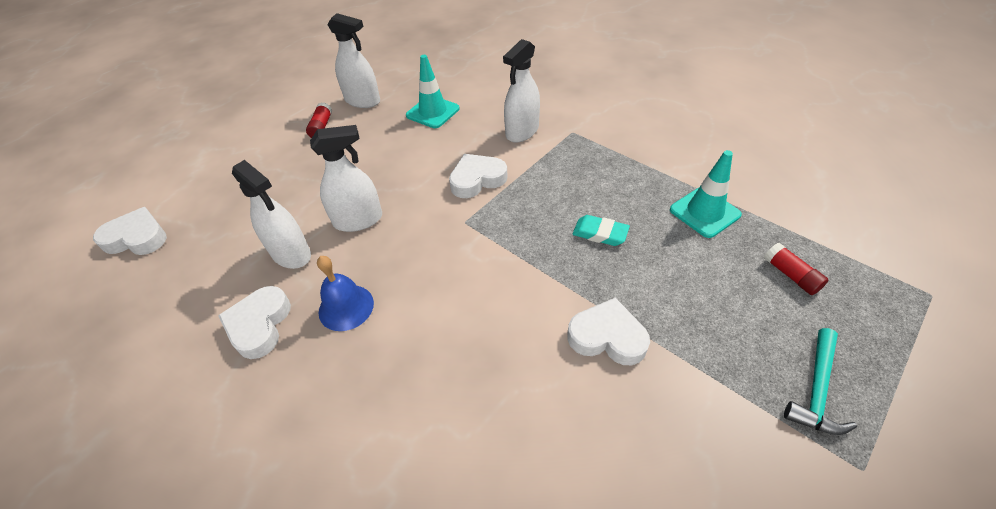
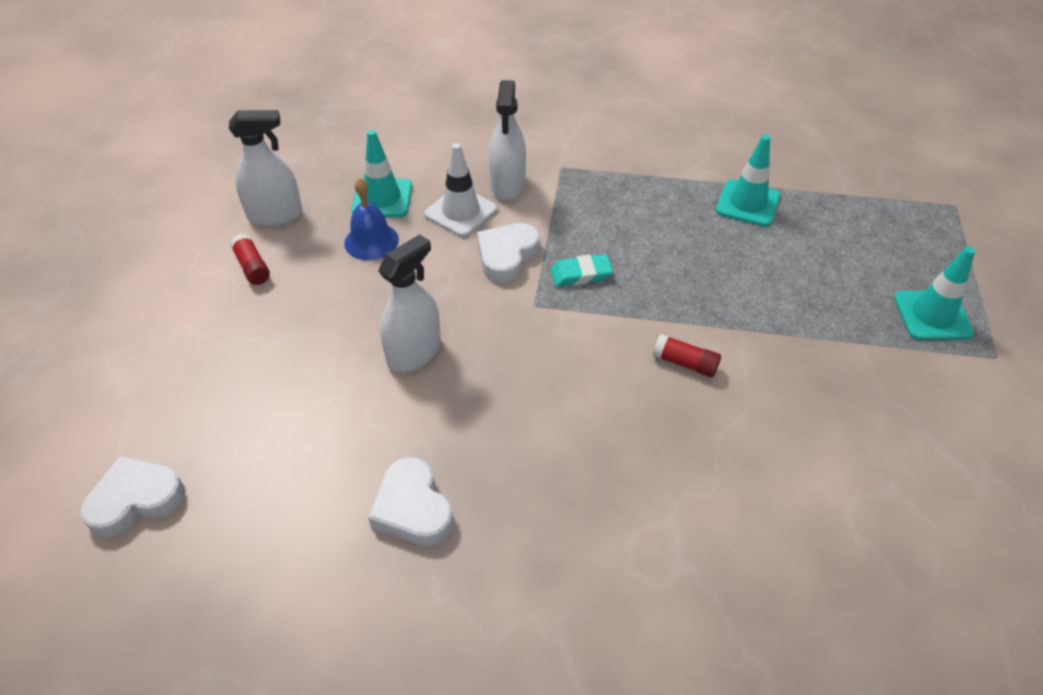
camera: 35 degrees left, 0 degrees up
white spray bottle [232,160,311,269] -> none
blue bell [317,256,374,331] -> blue bell moved to [344,178,399,260]
white heart [567,298,650,365] -> none
turquoise eraser [572,215,630,246] -> turquoise eraser moved to [551,254,613,286]
red glue stick [764,243,829,295] -> red glue stick moved to [653,334,721,377]
turquoise hammer [784,328,857,435] -> turquoise traffic cone [894,247,975,340]
none -> white traffic cone [424,143,497,237]

